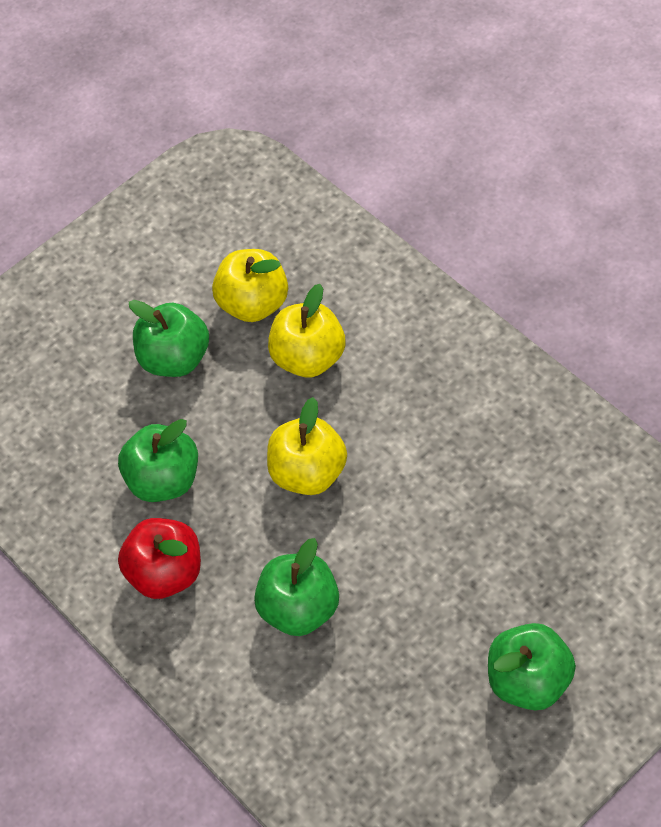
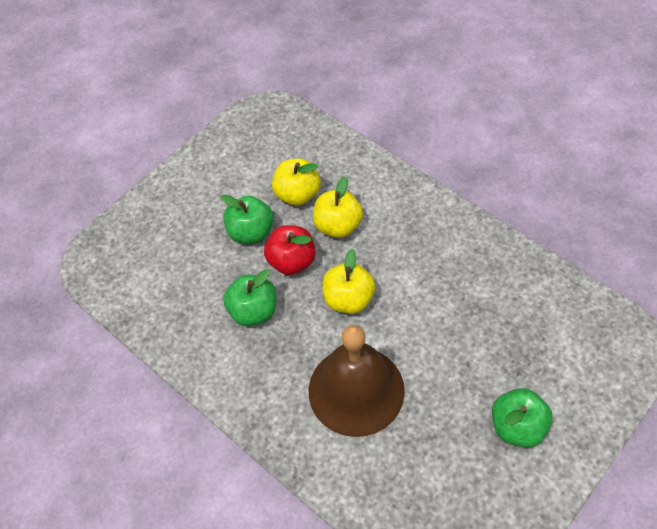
camera: 10 degrees left, 0 degrees up
red apple [118,518,201,599] -> red apple moved to [264,225,315,275]
green apple [254,538,339,636] -> brown bell [309,325,405,437]

